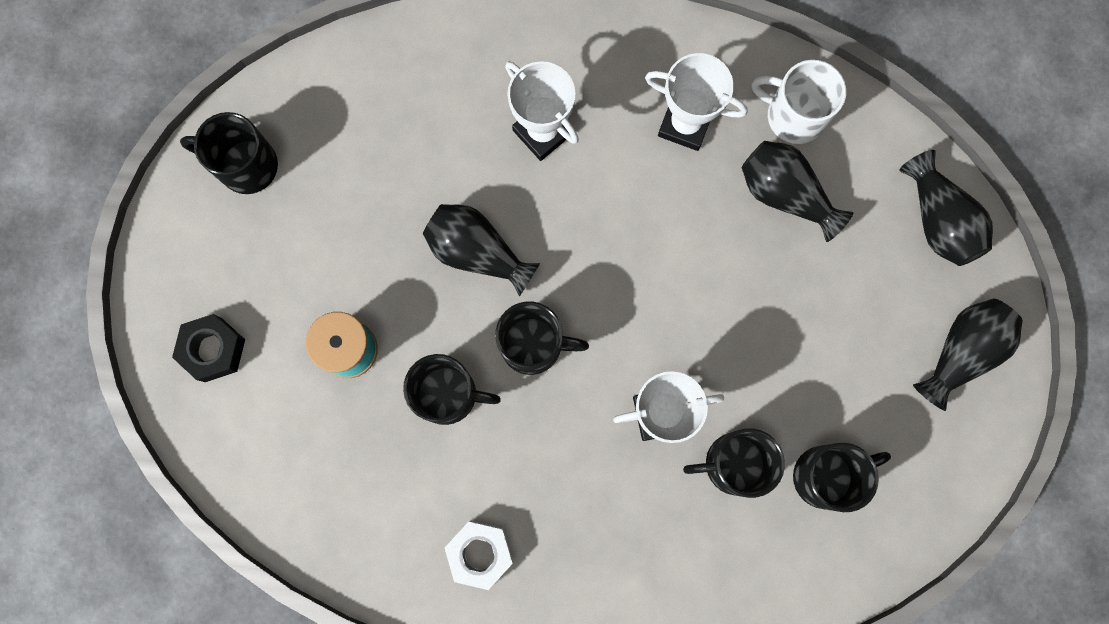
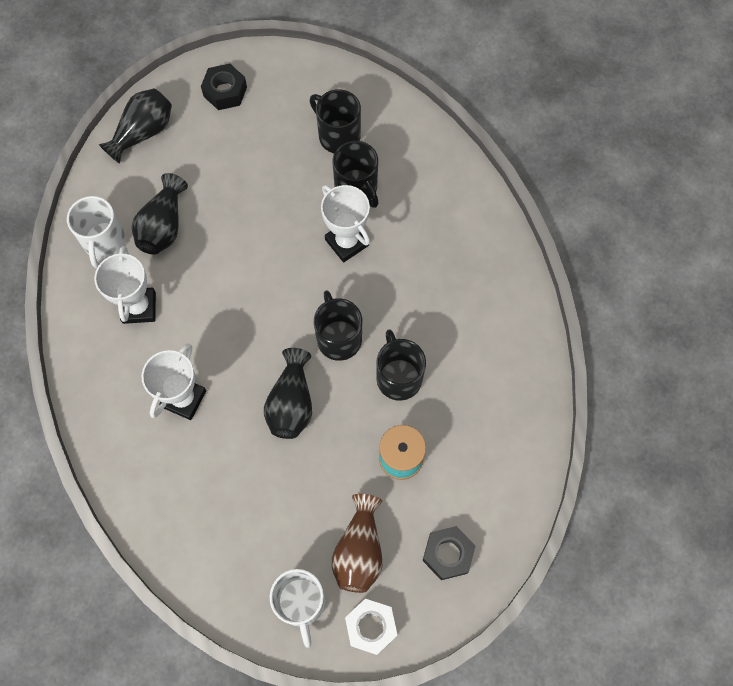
camera: 115 degrees left, 10 degrees down
black mug [180,112,278,194] -> white mug [270,569,325,648]
white nut [445,521,514,590] -> white nut moved to [345,599,397,655]
black vase [913,298,1023,411] -> black nut [201,64,247,110]
none -> brown vase [331,494,382,593]

